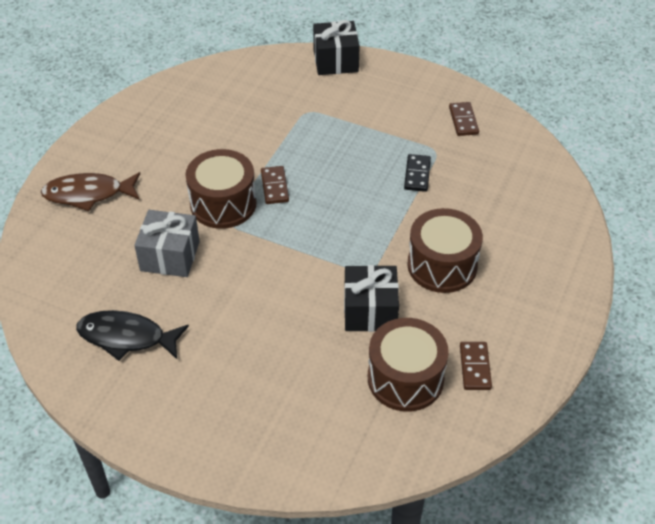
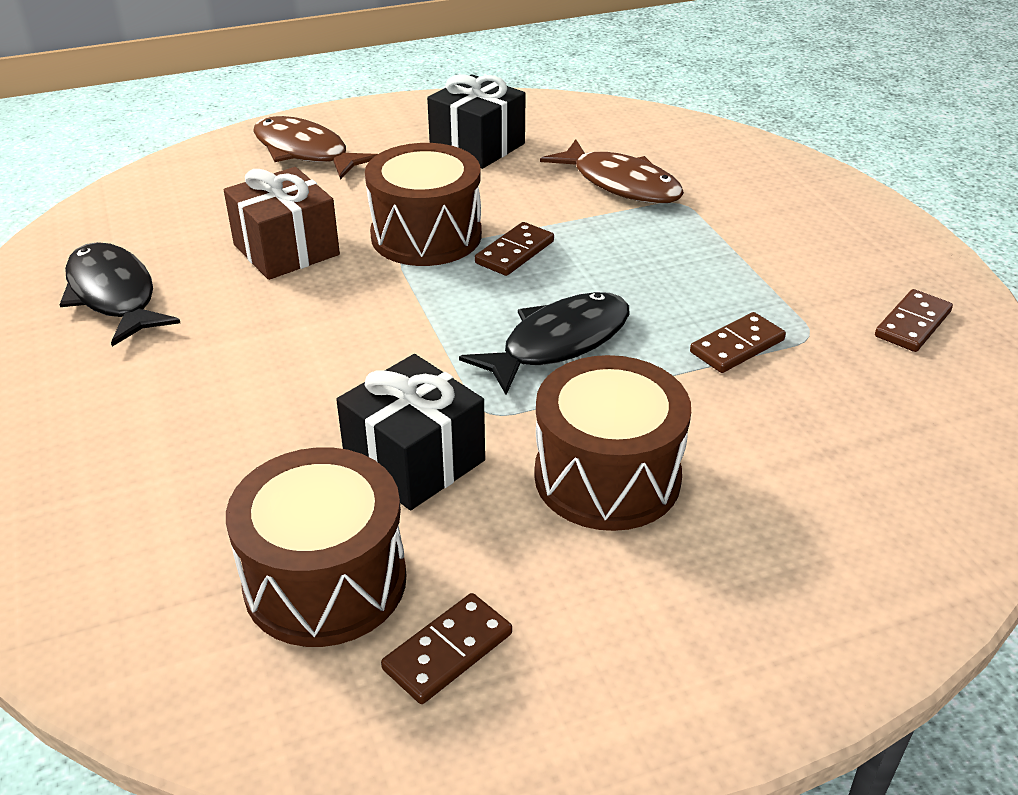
camera: 45 degrees right, 10 degrees down
grey gift [134,210,200,277] -> brown gift [224,167,340,280]
black gift [313,20,360,75] -> black gift moved to [427,74,526,169]
black domino [404,154,431,192] -> brown domino [690,312,786,373]
none -> black fish [459,292,629,395]
none -> brown fish [540,139,684,203]

